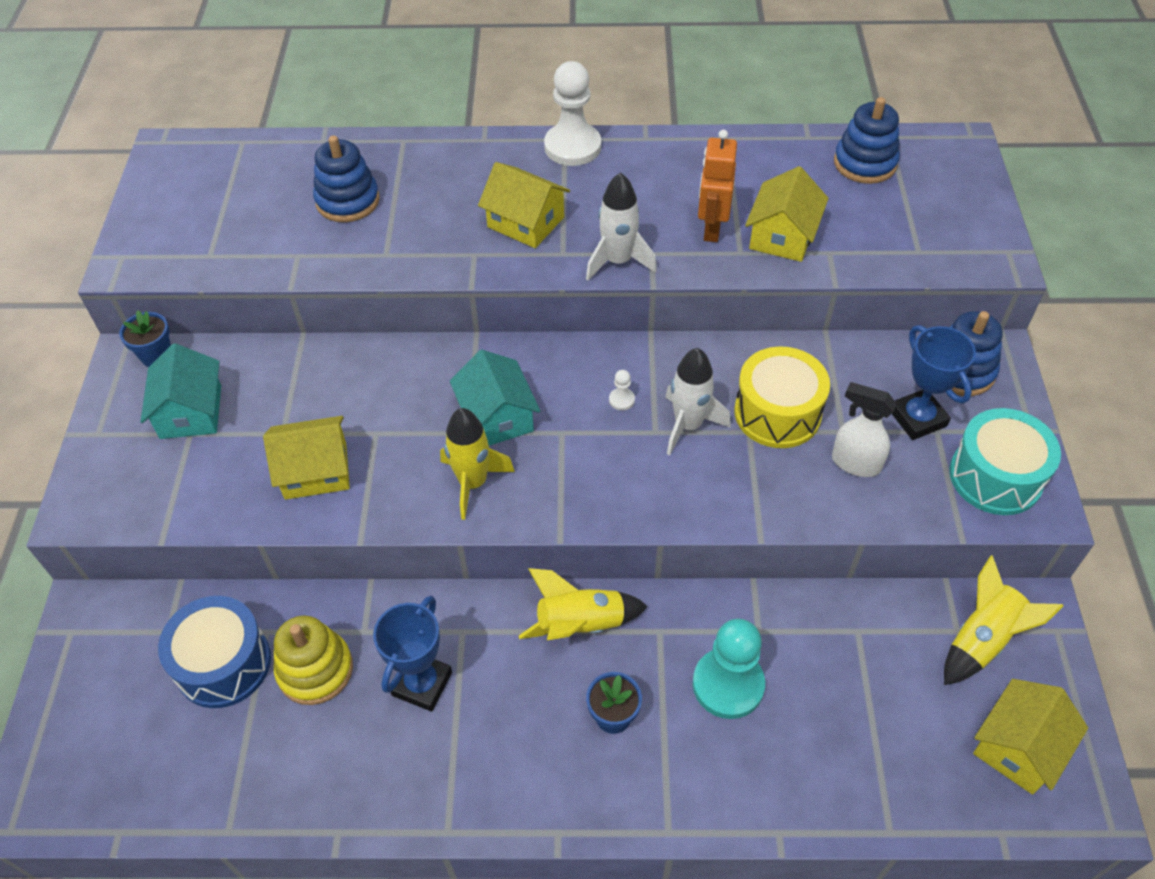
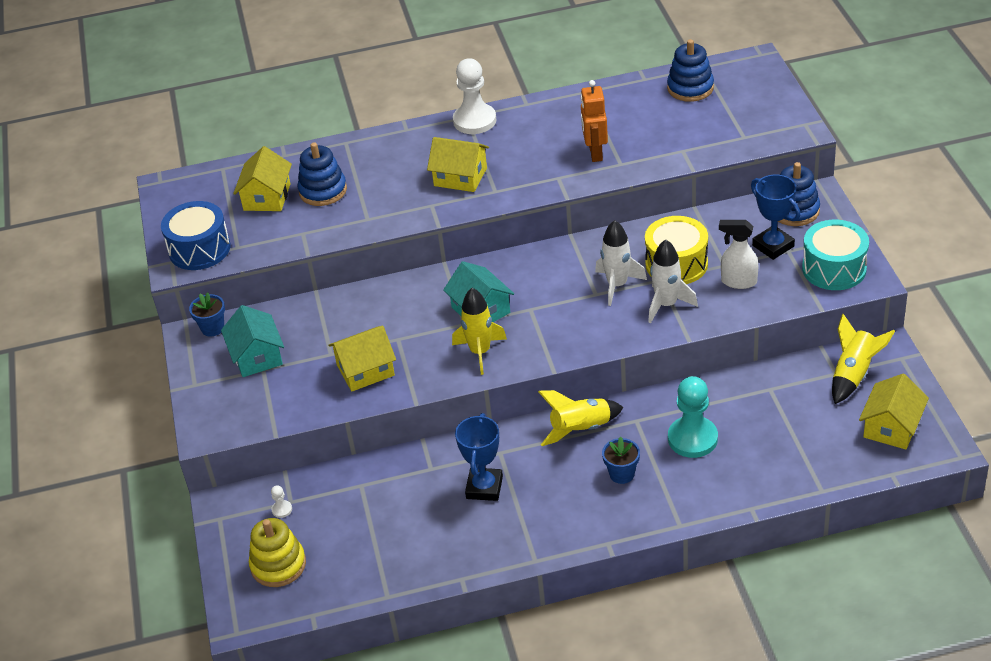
camera: 10 degrees left, 10 degrees down
blue drum [158,596,271,708] -> blue drum moved to [161,201,231,270]
yellow stacking toy [274,616,353,705] -> yellow stacking toy moved to [249,518,306,587]
white rocket [586,172,657,281] -> white rocket moved to [648,239,698,323]
white pawn [609,370,635,411] -> white pawn moved to [271,485,292,518]
yellow house [745,166,829,262] -> yellow house moved to [233,146,292,211]

